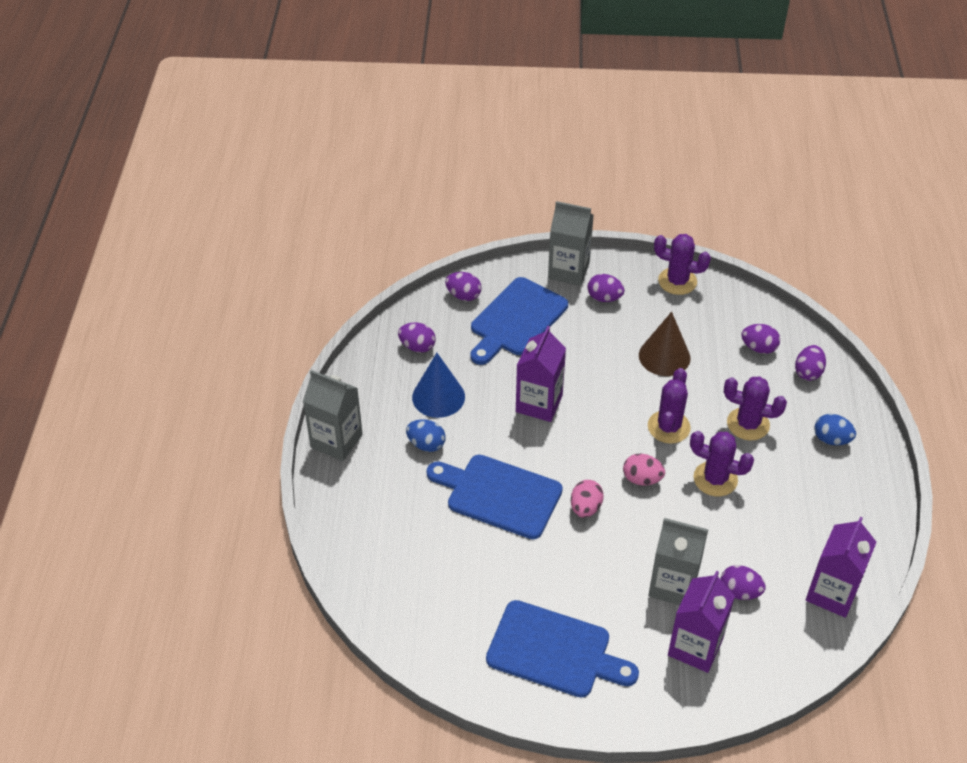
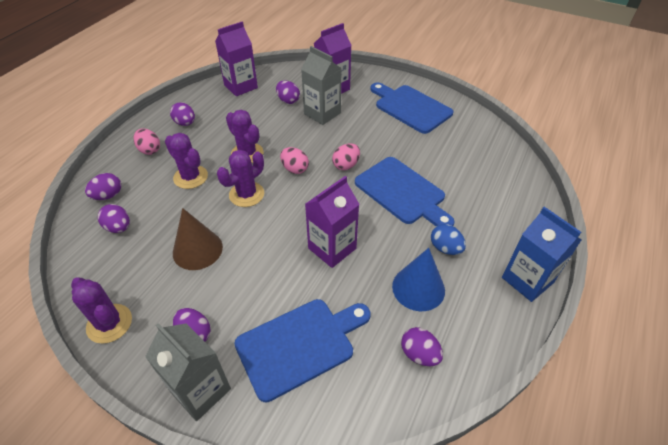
camera: 155 degrees left, 0 degrees up
grey carton [303,370,363,461] -> blue carton [502,207,581,302]
purple egg [445,272,482,301] -> purple egg moved to [170,102,195,126]
blue egg [814,414,856,445] -> pink egg [134,128,160,155]

